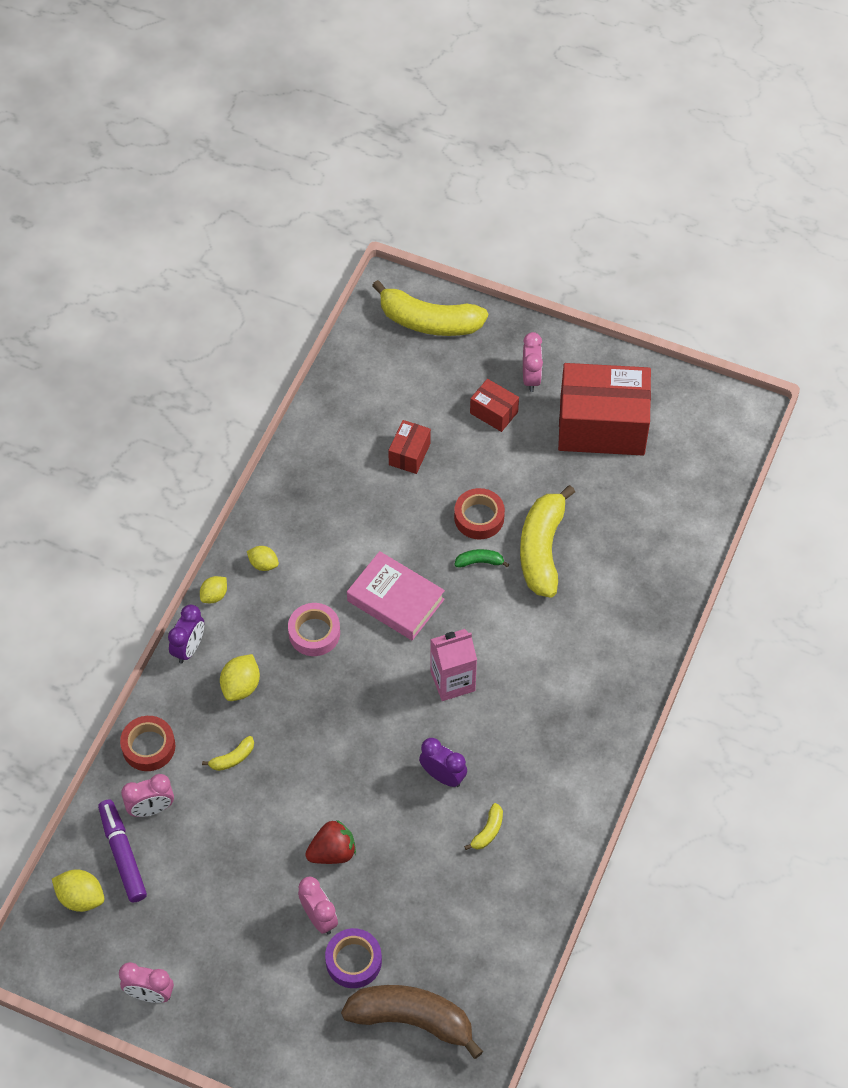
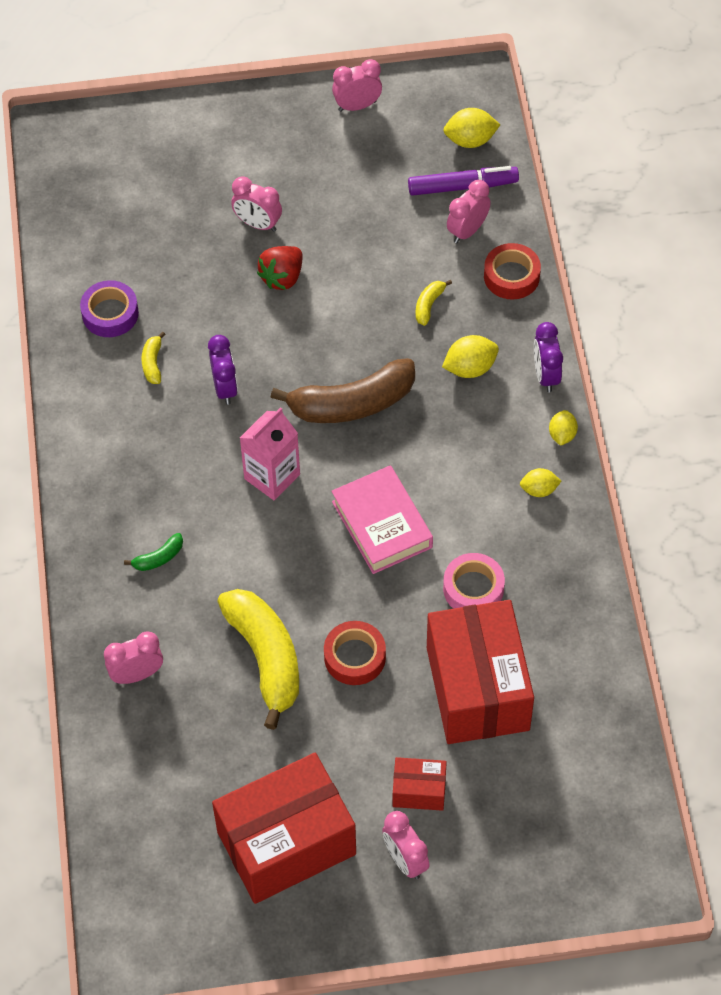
camera: 150 degrees right, 0 degrees up
purple marker [98,799,147,903] -> purple marker turned 45 degrees counterclockwise [408,166,519,196]
yellow lemon [220,654,260,701] -> yellow lemon turned 75 degrees clockwise [442,335,499,378]
pink tape [288,603,340,656] -> pink tape moved to [443,553,505,609]
purple tape [325,928,382,988] -> purple tape moved to [80,280,139,337]
brown banana [341,985,483,1059] -> brown banana moved to [270,358,415,423]
pink book [347,551,445,640] -> pink book turned 60 degrees clockwise [331,465,433,574]
yellow banana [372,280,488,336] -> none
red box [388,420,431,474] -> red box [427,600,534,744], size x2.21
purple clock [419,738,467,787] -> purple clock turned 105 degrees counterclockwise [208,335,238,405]
green banana [454,549,509,568] -> green banana moved to [124,533,183,571]
none -> pink clock [104,632,163,684]

